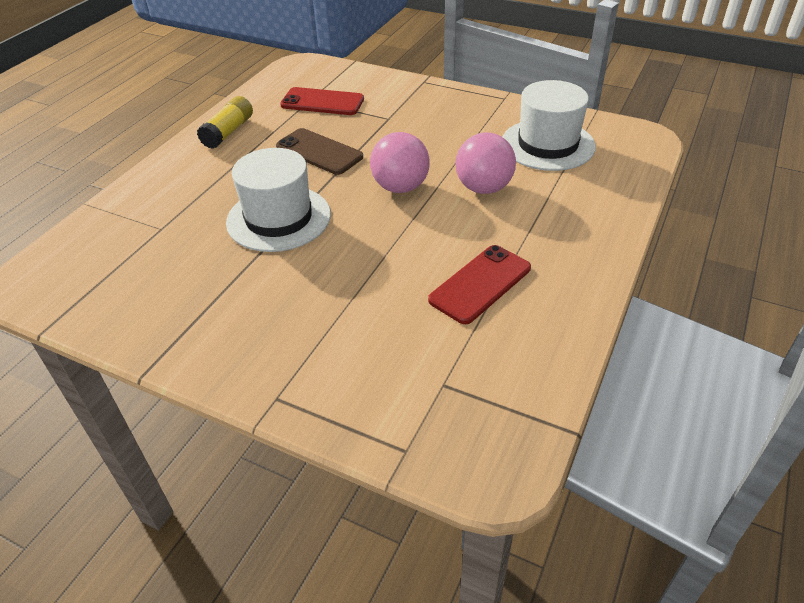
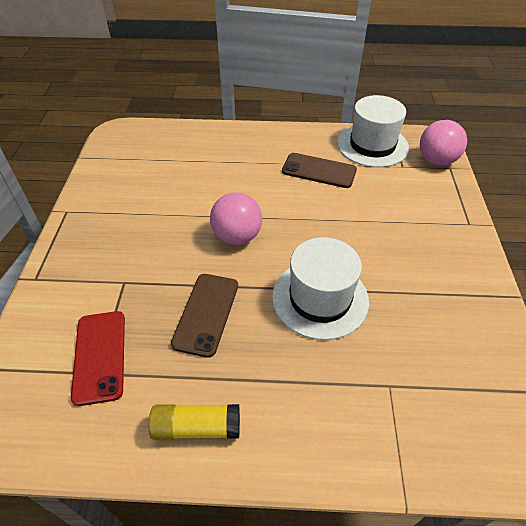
camera: 115 degrees left, 5 degrees up
red phone [428,245,531,324] -> brown phone [282,153,357,188]
pink ball [455,132,516,194] -> pink ball moved to [420,120,467,166]
white hat [503,80,596,171] -> white hat moved to [337,95,409,167]

